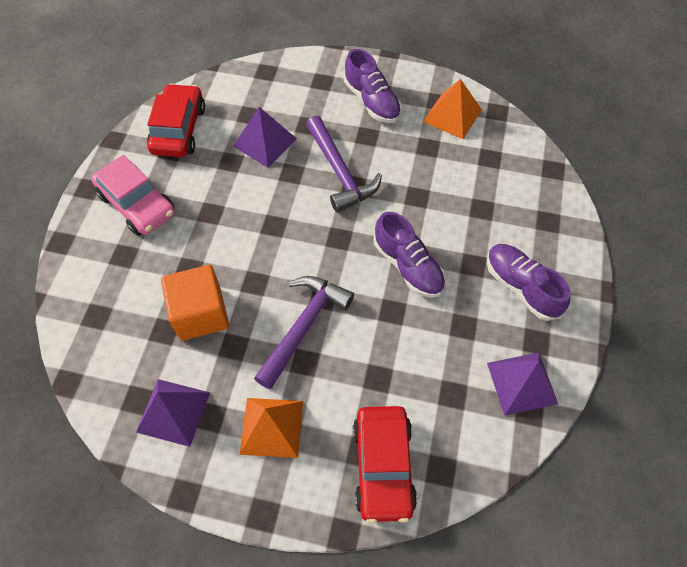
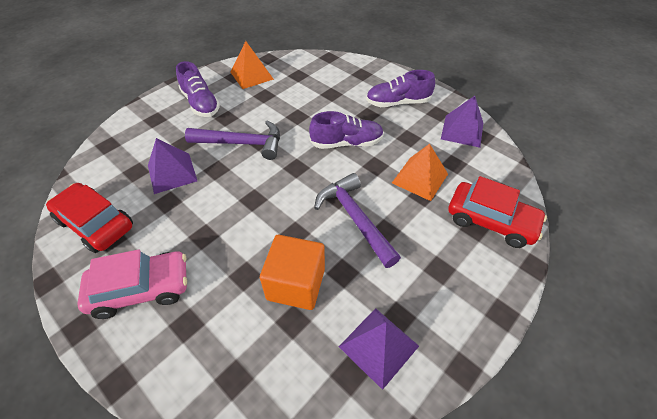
camera: 60 degrees left, 10 degrees down
orange pyramid [240,398,303,458] -> orange pyramid moved to [392,144,448,201]
purple shoe [344,49,401,123] -> purple shoe turned 60 degrees clockwise [176,61,220,117]

